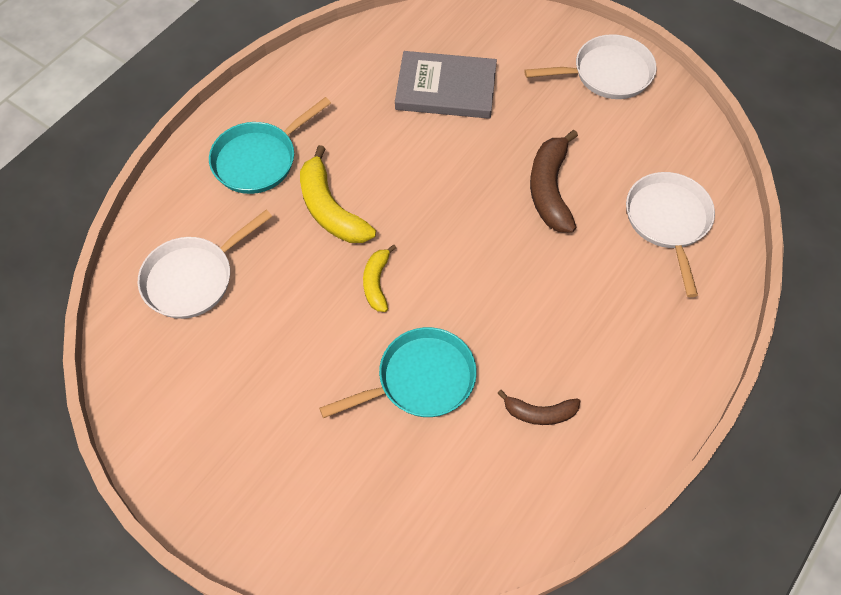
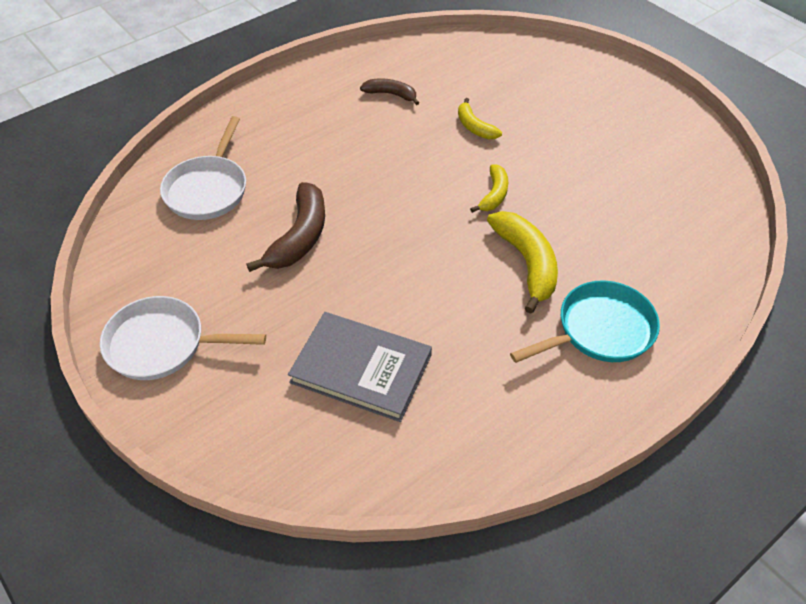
camera: 165 degrees left, 10 degrees down
white pan [138,210,272,319] -> none
turquoise pan [319,327,477,418] -> yellow banana [458,98,502,139]

